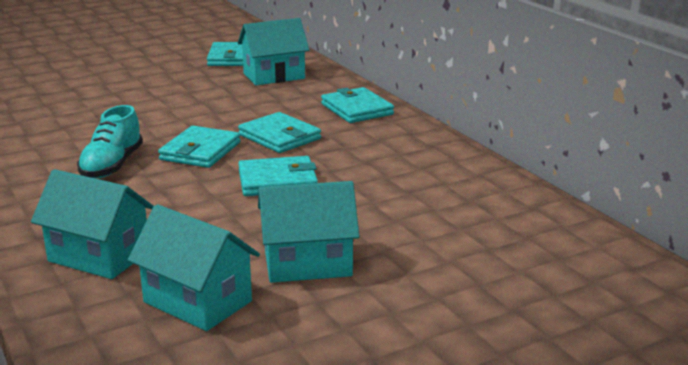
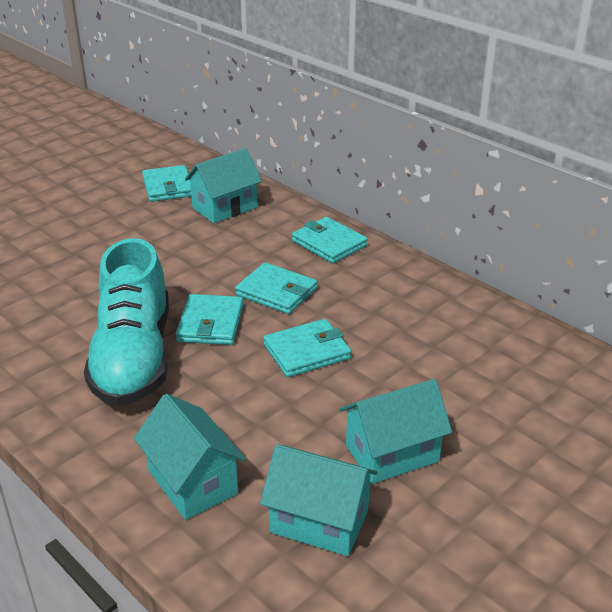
camera: 15 degrees left, 10 degrees up
turquoise house [31,169,154,279] -> turquoise house turned 45 degrees clockwise [134,394,246,520]
turquoise shoe [77,105,143,178] -> turquoise shoe [84,238,169,406], size x1.81

